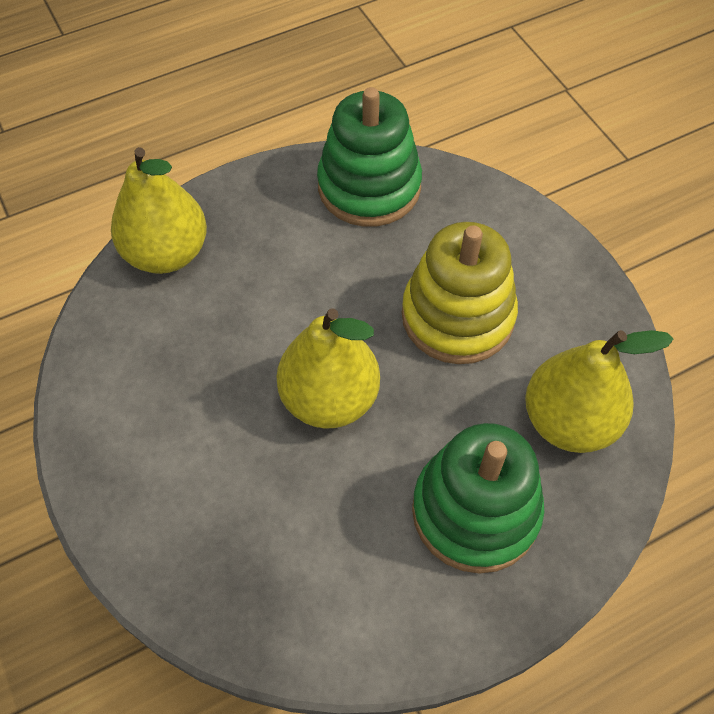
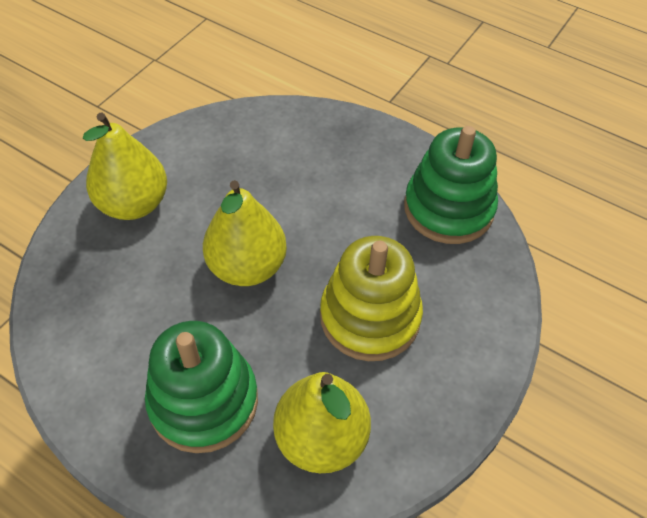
camera: 60 degrees right, 5 degrees down
yellow pear [111,147,207,274] -> yellow pear moved to [83,112,167,220]

